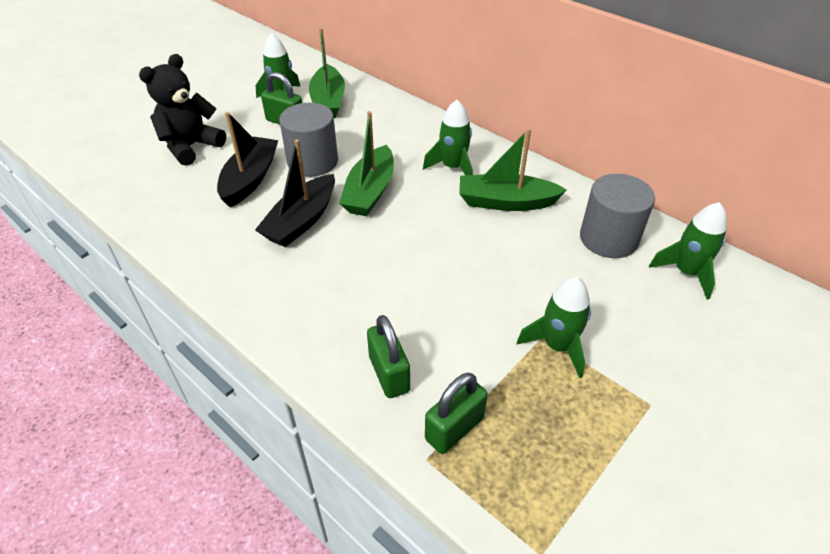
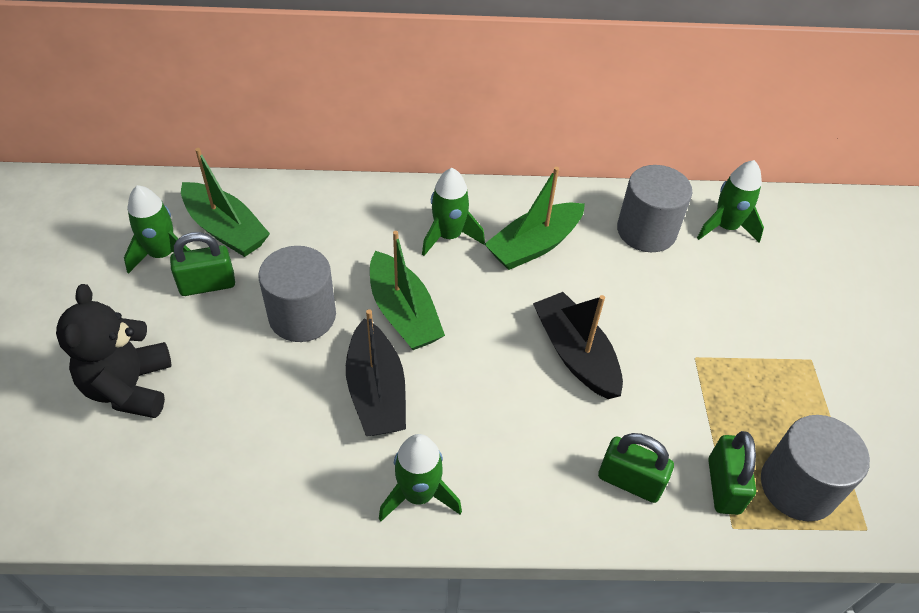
camera: 45 degrees left, 5 degrees up
black boat [217,112,278,207] -> black boat moved to [533,292,623,399]
green rocket [517,277,591,378] -> green rocket moved to [379,434,462,522]
none -> grey cylinder [761,415,870,521]

